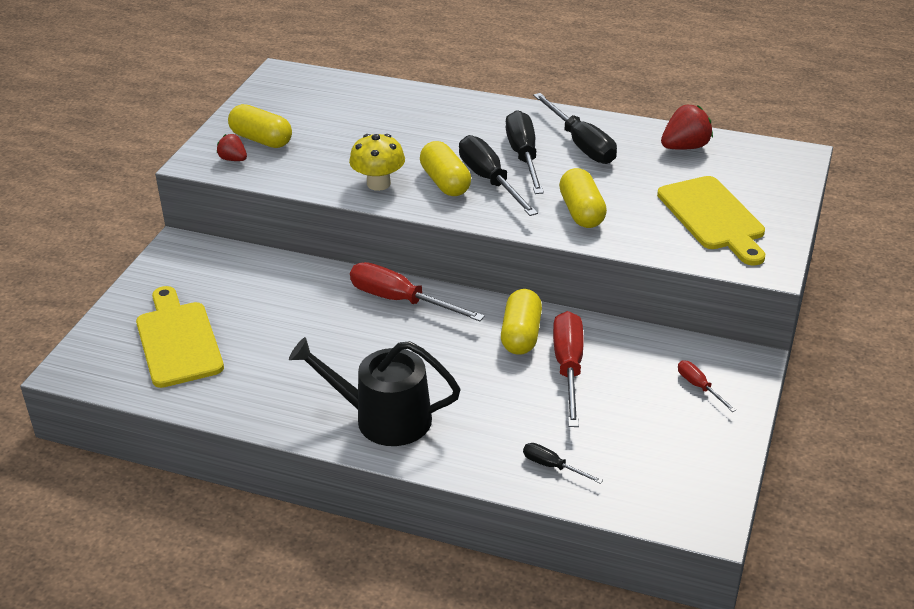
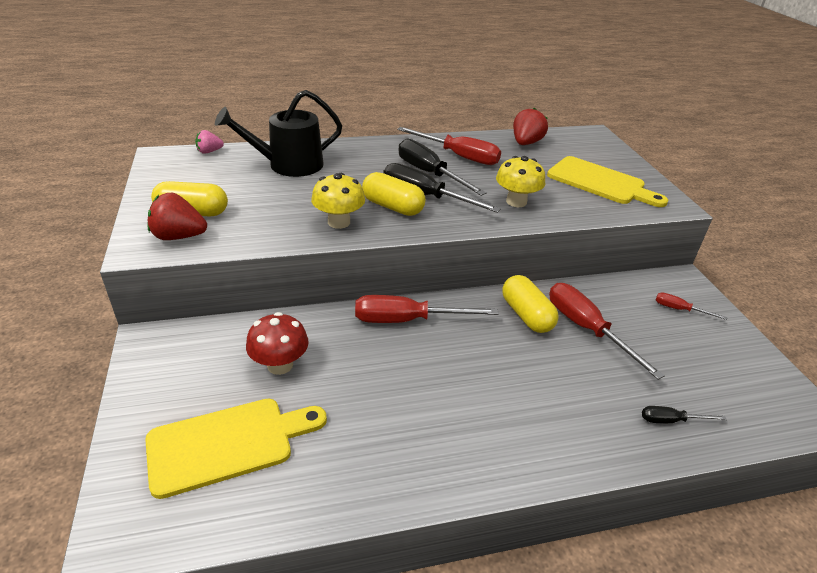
camera: 35 degrees left, 0 degrees up
yellow cutting board [136,286,224,388] -> yellow cutting board turned 120 degrees clockwise [145,399,327,499]
red strawberry [217,134,247,161] -> red strawberry [148,193,207,240], size x1.66
black watering can [289,337,461,446] -> black watering can moved to [215,90,342,177]
black screwdriver [533,93,617,164] -> red screwdriver [397,127,501,165]
yellow capsule [559,168,607,228] -> yellow mushroom [496,156,545,207]
none -> pink strawberry [195,130,224,154]
none -> red mushroom [246,312,309,375]

